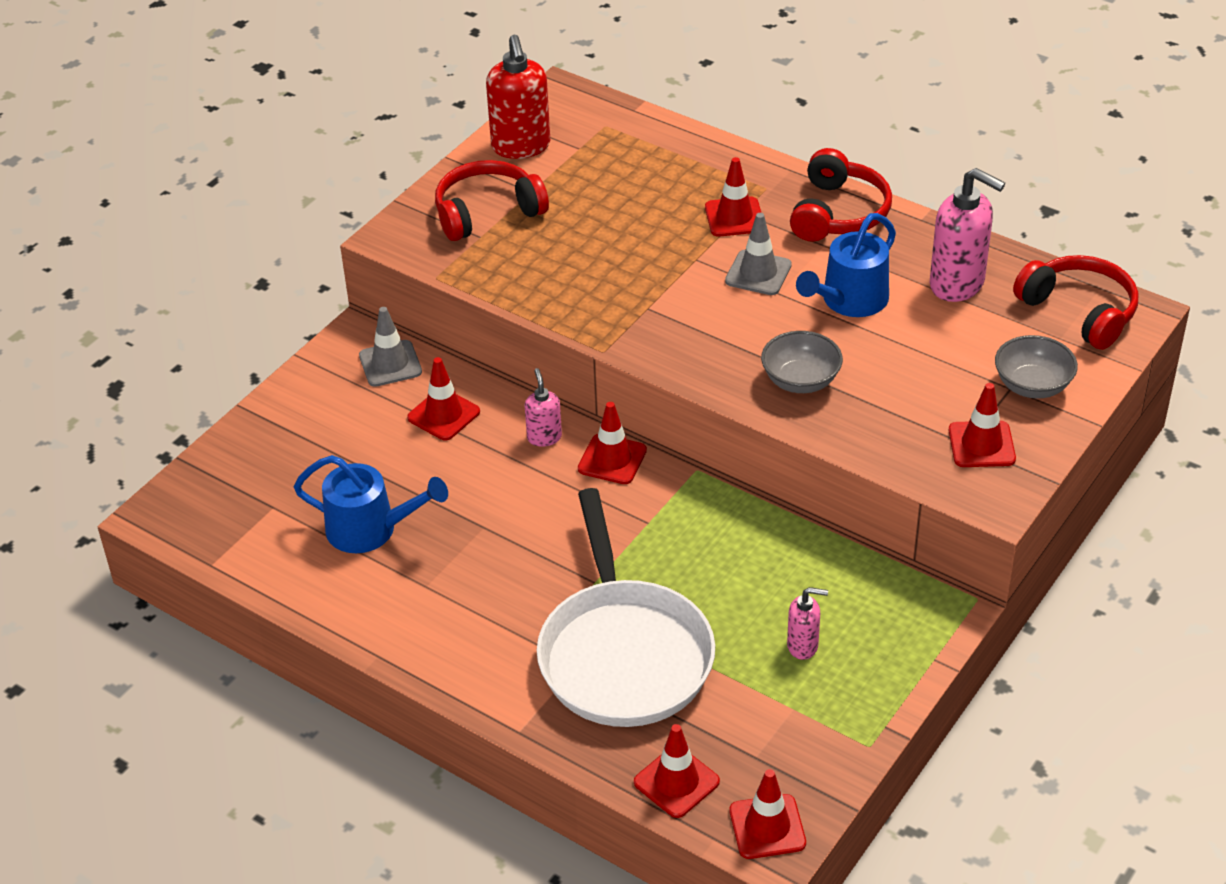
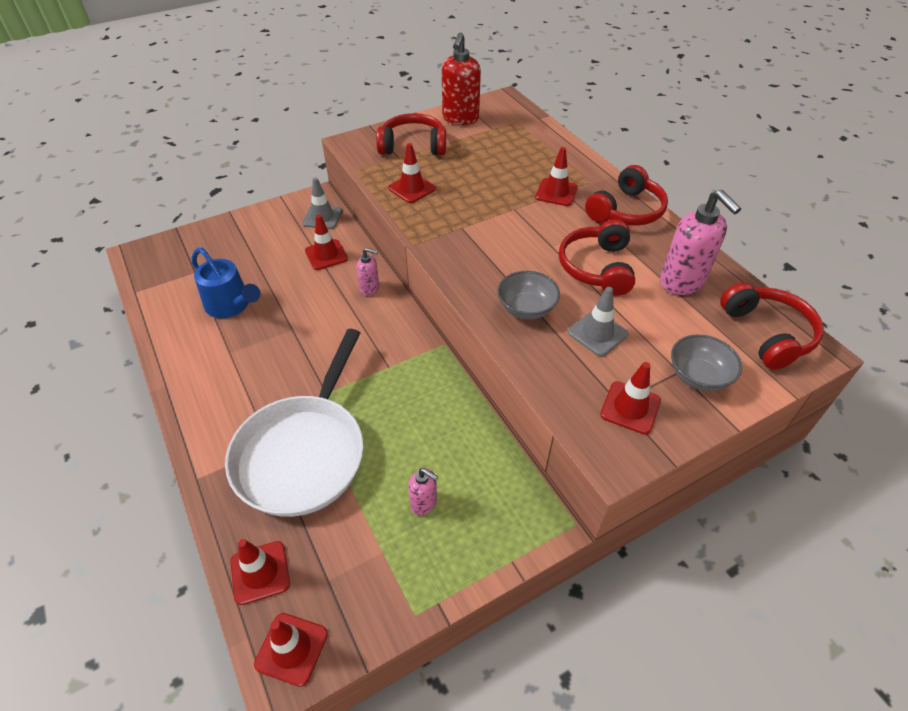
camera: 25 degrees right, 5 degrees up
pink soap dispenser [524,368,562,447] -> pink soap dispenser turned 90 degrees clockwise [357,248,379,296]
red traffic cone [578,402,647,484] -> red traffic cone moved to [388,143,436,203]
grey traffic cone [725,213,792,295] -> grey traffic cone moved to [568,287,628,356]
blue watering can [796,213,896,317] -> red headphones [559,219,635,296]

